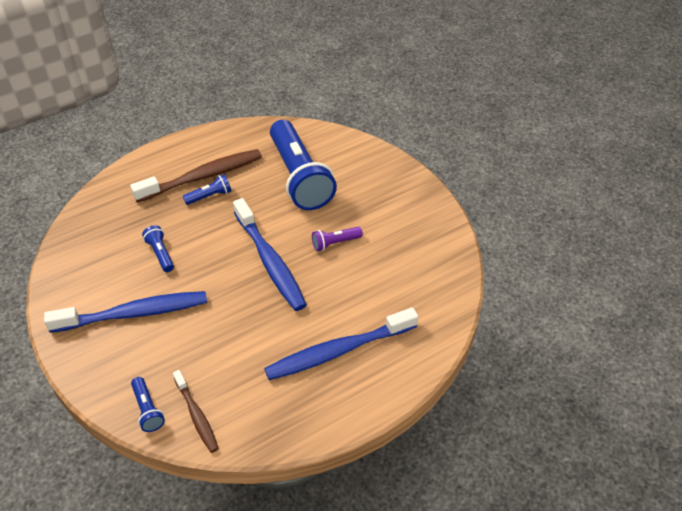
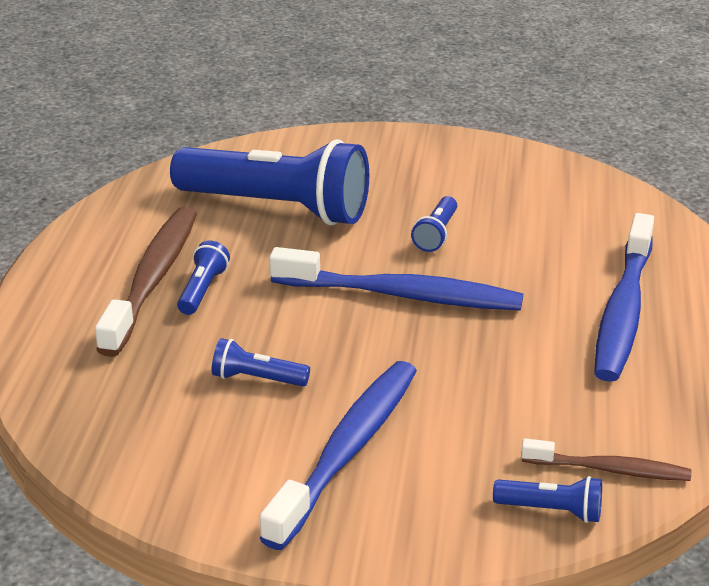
camera: 50 degrees left, 15 degrees down
purple flashlight [312,227,363,251] -> blue flashlight [411,196,457,252]

